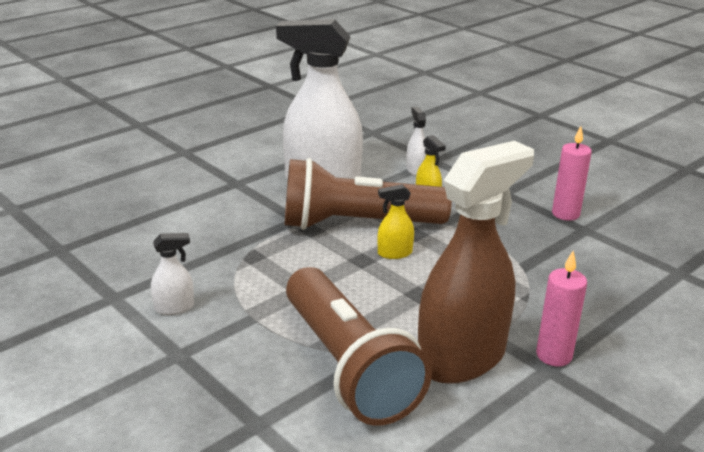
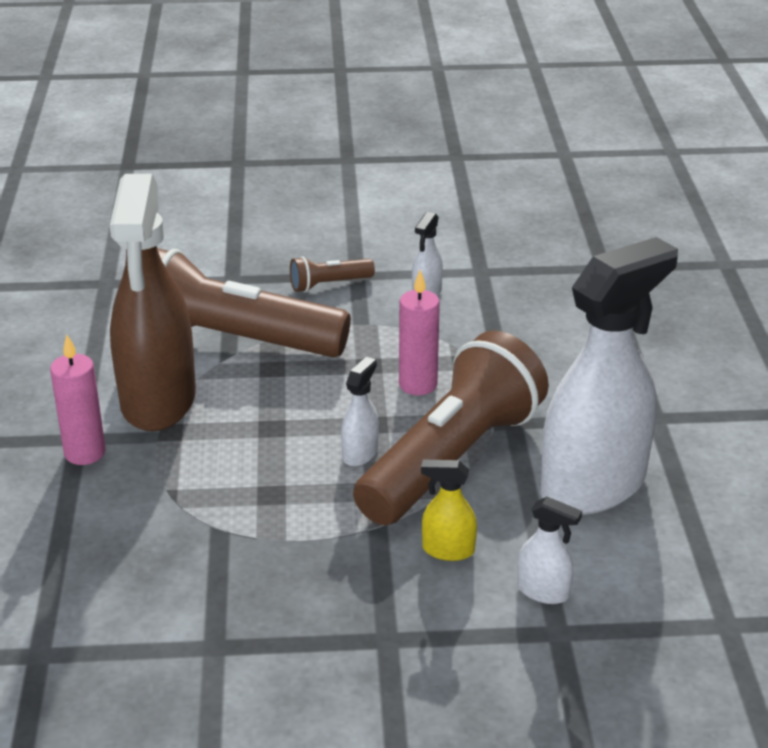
camera: 130 degrees right, 5 degrees up
yellow spray bottle [378,184,414,259] -> white spray bottle [341,357,379,466]
pink candle [552,126,592,221] -> pink candle moved to [399,270,440,395]
none -> brown flashlight [290,256,375,292]

